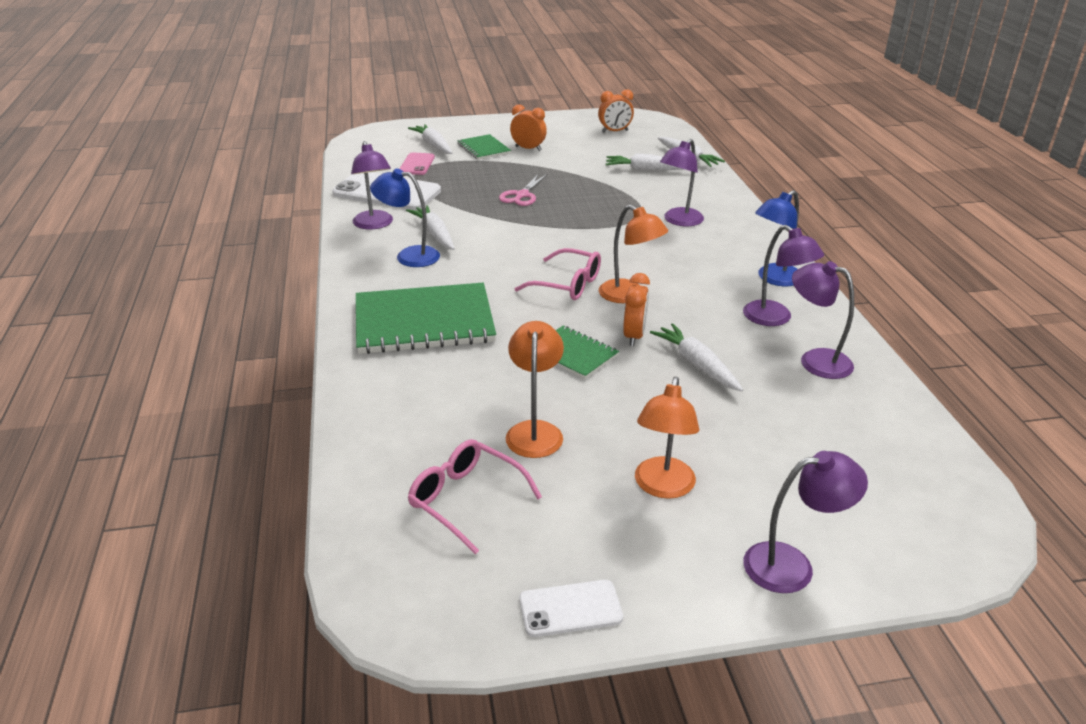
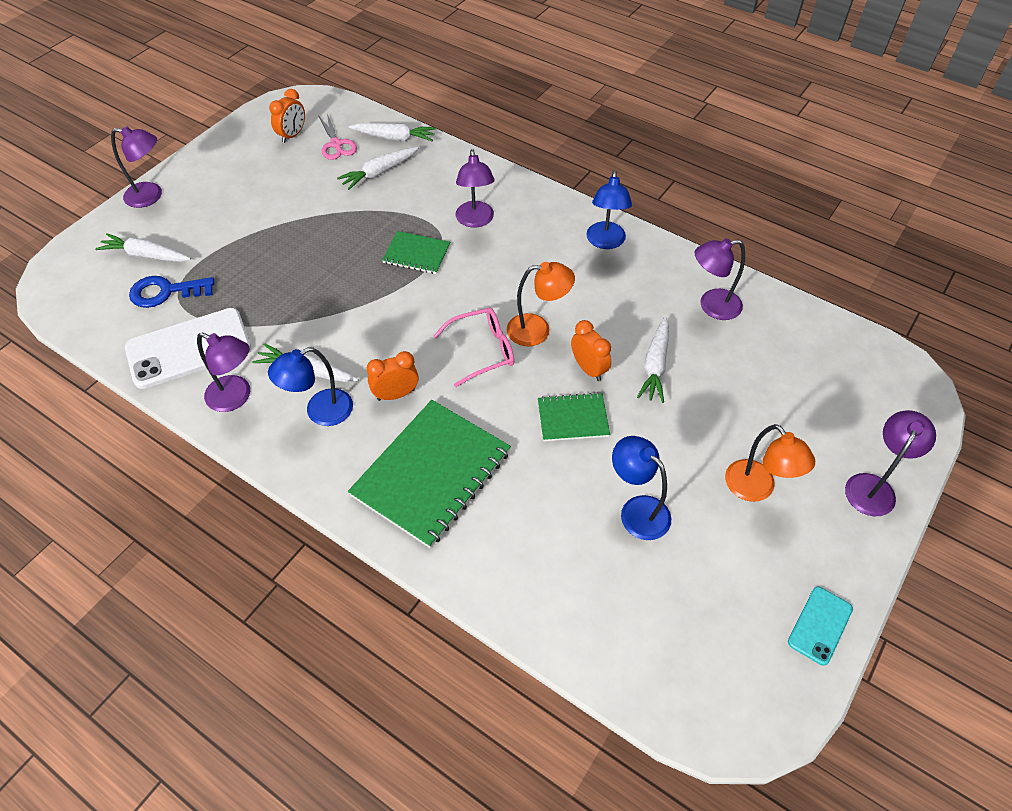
camera: 45 degrees left, 20 degrees up
pink phone [400,152,435,175] -> blue key [129,276,214,308]
pink glasses [408,439,542,554] -> none
green notebook [457,134,511,160] -> green notebook moved to [382,231,450,274]
pink scissors [499,174,547,206] -> pink scissors moved to [319,114,357,160]
orange lamp [506,321,564,458] -> blue lamp [612,436,671,540]
orange clock [510,104,547,151] -> orange clock moved to [367,351,419,401]
white phone [519,580,623,637] -> turquoise phone [788,587,853,666]
white carrot [650,323,743,391] -> white carrot turned 90 degrees counterclockwise [637,317,669,403]
purple lamp [743,225,824,326] -> purple lamp moved to [111,126,162,208]

